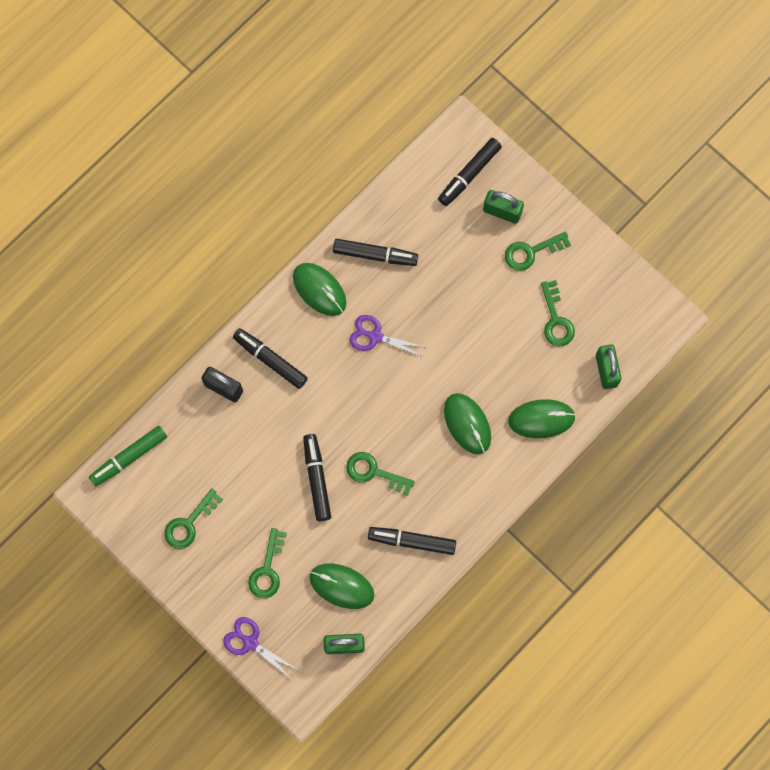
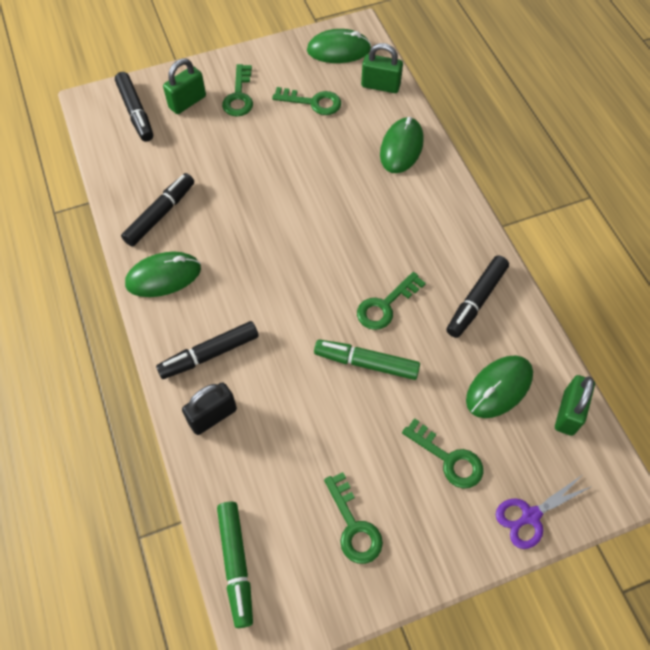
camera: 65 degrees left, 15 degrees down
black marker [303,434,331,521] -> green marker [314,339,420,380]
purple scissors [350,315,428,357] -> none
green mouse [444,393,491,454] -> green mouse moved to [307,29,371,63]

